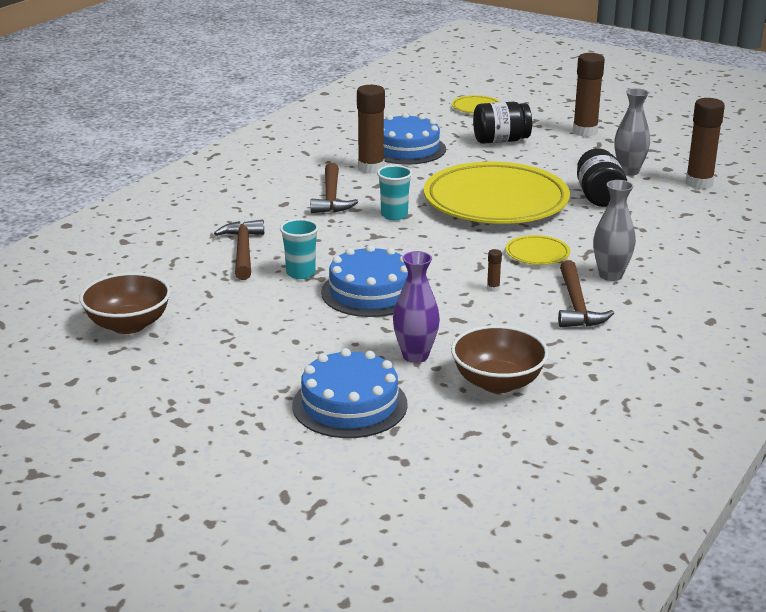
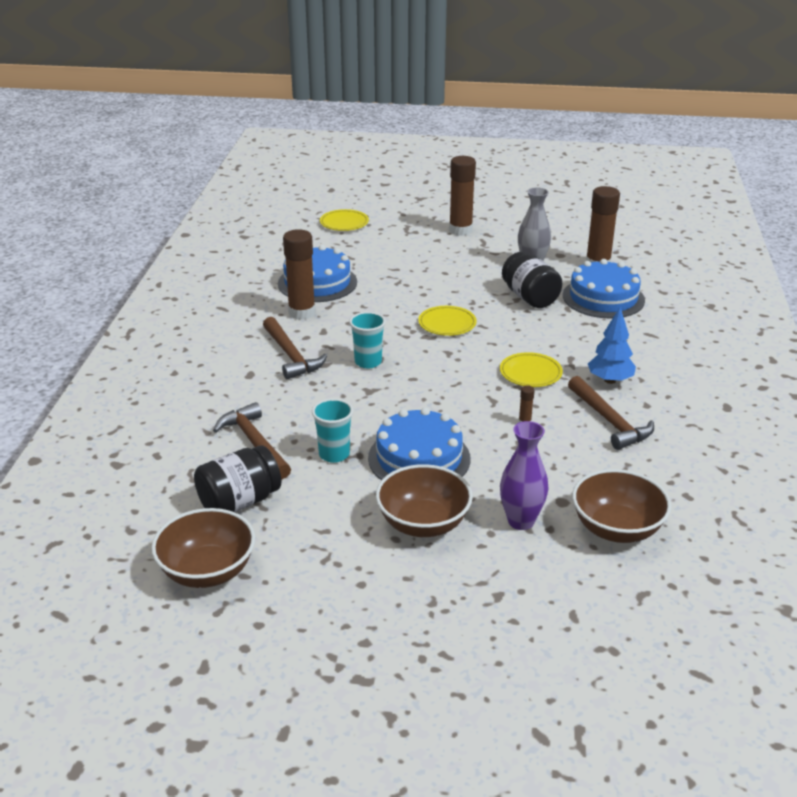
camera: 25 degrees left, 5 degrees up
blue cake [292,348,408,438] -> blue cake moved to [563,259,645,318]
yellow plate [424,162,570,224] -> yellow plate [418,306,477,336], size x0.41
black jar [473,102,532,144] -> black jar moved to [194,446,281,512]
grey vase [593,180,636,281] -> blue tree [588,307,636,384]
none -> brown bowl [376,464,473,537]

